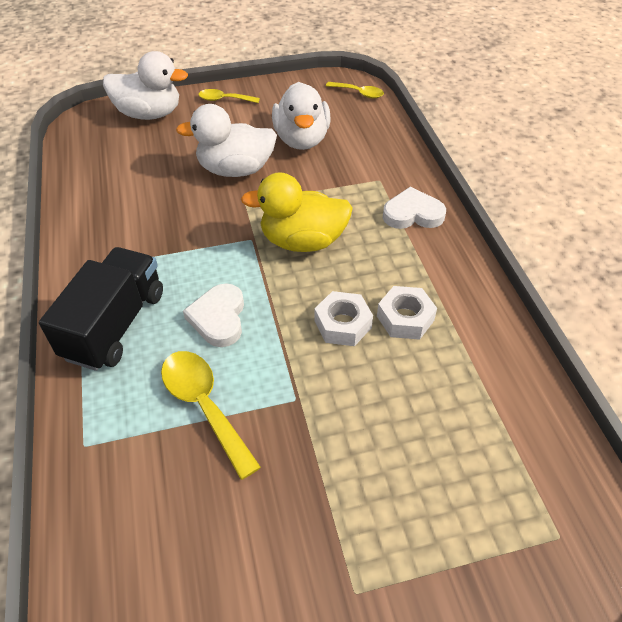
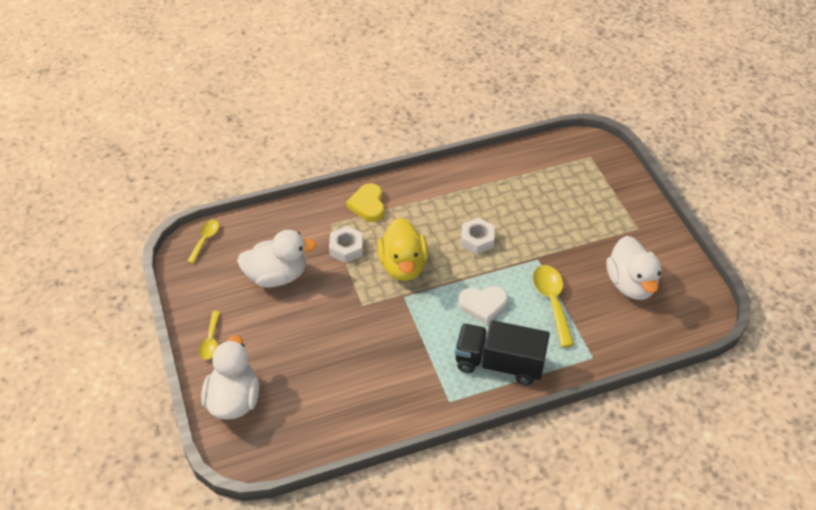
camera: 95 degrees left, 0 degrees up
yellow spoon [161,351,261,480] -> yellow spoon turned 120 degrees clockwise [533,265,574,347]
white duck [176,104,277,177] -> white duck moved to [606,236,661,300]
white nut [377,286,437,340] -> white nut moved to [329,226,363,263]
white heart [383,187,446,229] -> yellow heart [346,183,384,222]

